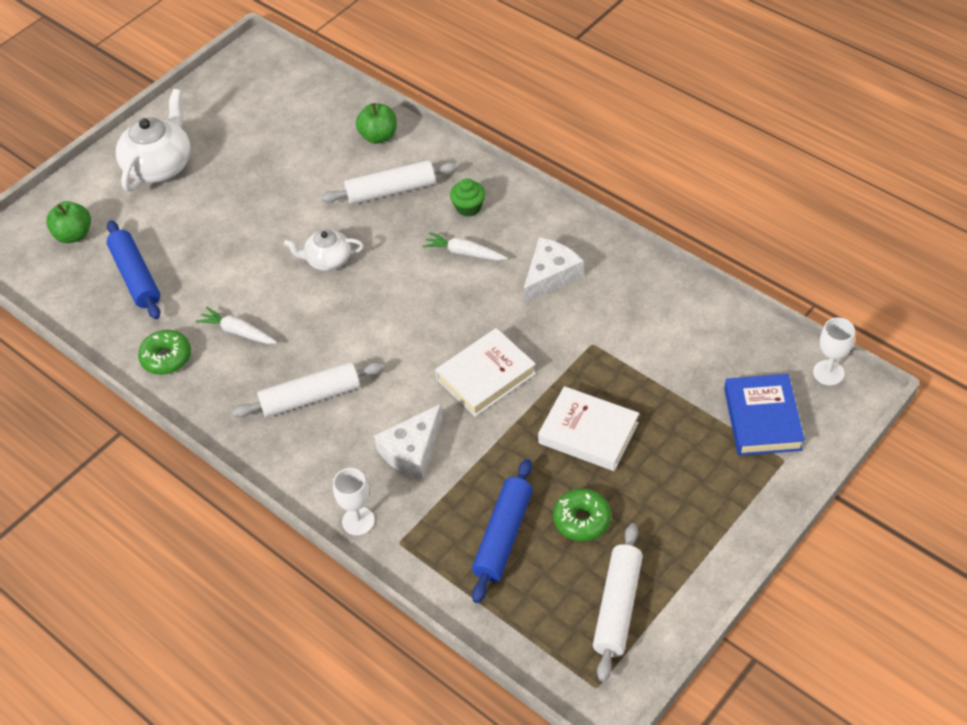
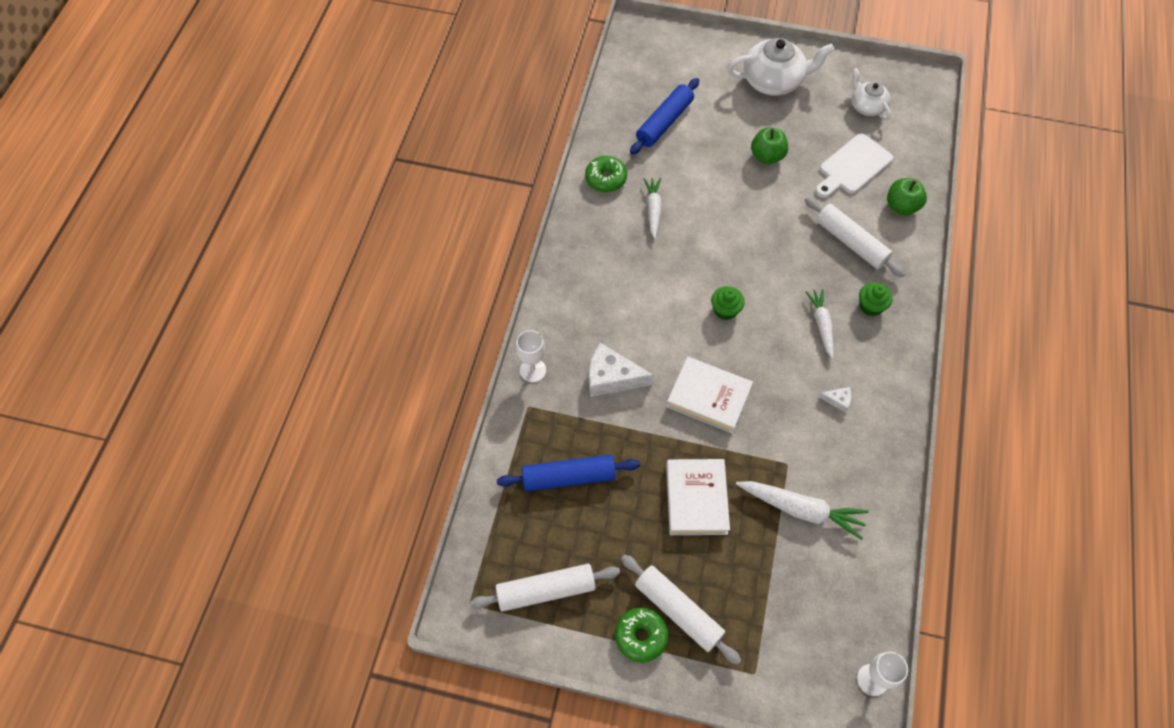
camera: 60 degrees right, 10 degrees up
green apple [46,201,91,243] -> green apple moved to [751,127,788,164]
white rolling pin [233,362,384,418] -> white rolling pin moved to [621,554,741,665]
white teapot [284,229,364,271] -> white teapot moved to [851,68,891,119]
white cheese [523,237,584,304] -> white cheese [819,387,852,413], size x0.47
green donut [553,488,611,541] -> green donut moved to [615,607,668,663]
blue book [724,374,805,456] -> none
none -> green cupcake [711,286,745,320]
none -> white carrot [736,481,869,540]
none -> white cutting board [815,134,893,198]

